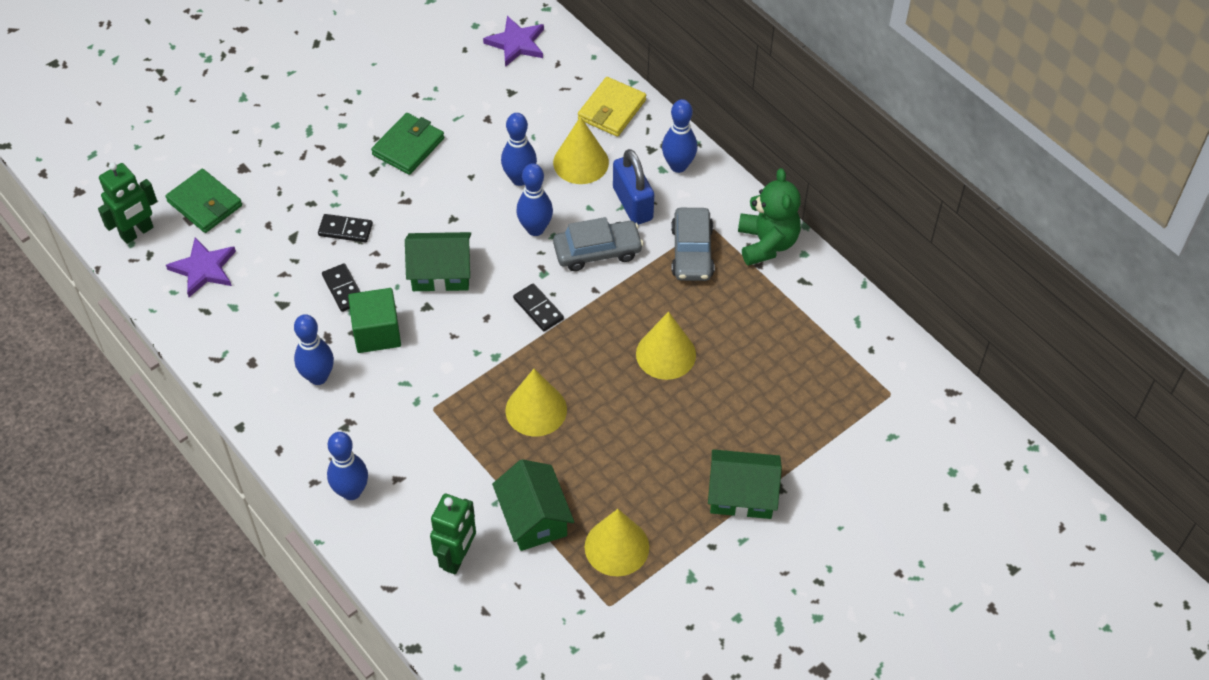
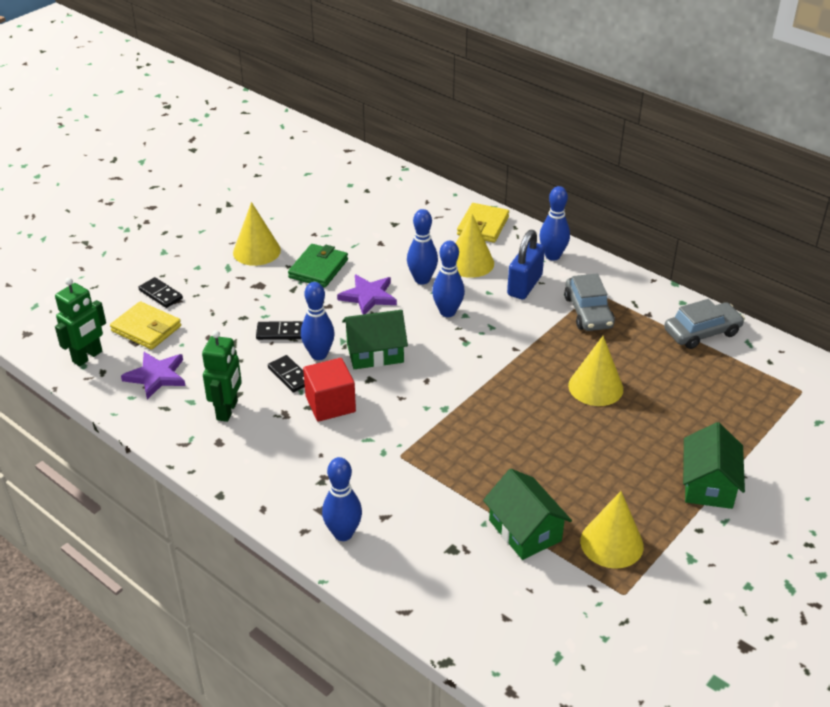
camera: 10 degrees left, 15 degrees down
green wallet [165,169,242,233] -> yellow wallet [110,301,181,350]
blue bowling pin [294,314,334,385] -> blue bowling pin moved to [301,282,335,360]
green cube [348,288,401,353] -> red cube [303,358,356,422]
green robot [430,494,476,575] -> green robot moved to [202,330,242,422]
purple star [483,16,544,67] -> purple star moved to [337,274,397,315]
yellow cone [505,369,567,436] -> yellow cone moved to [233,202,281,266]
black domino [513,283,564,331] -> black domino moved to [138,277,183,308]
grey car [553,217,644,271] -> grey car moved to [664,299,745,349]
blue padlock [613,149,654,225] -> blue padlock turned 60 degrees clockwise [507,230,545,299]
green house [708,449,782,519] -> green house turned 75 degrees counterclockwise [683,422,745,509]
green teddy bear [738,168,801,266] -> none

